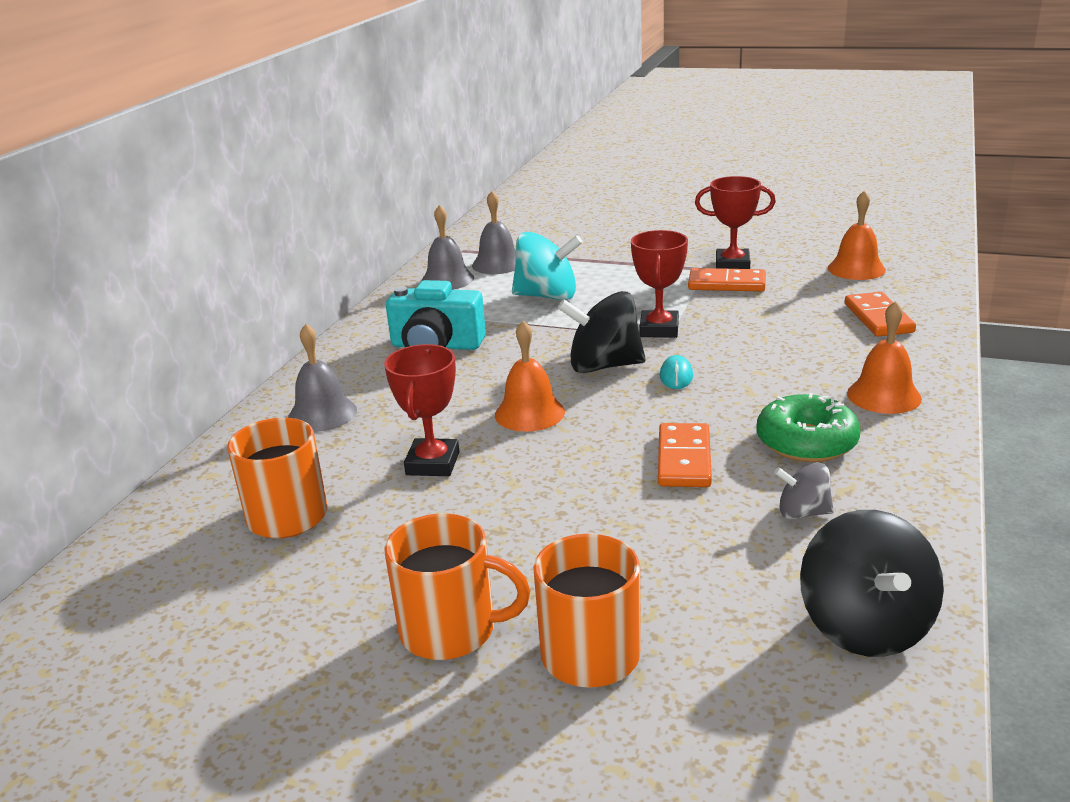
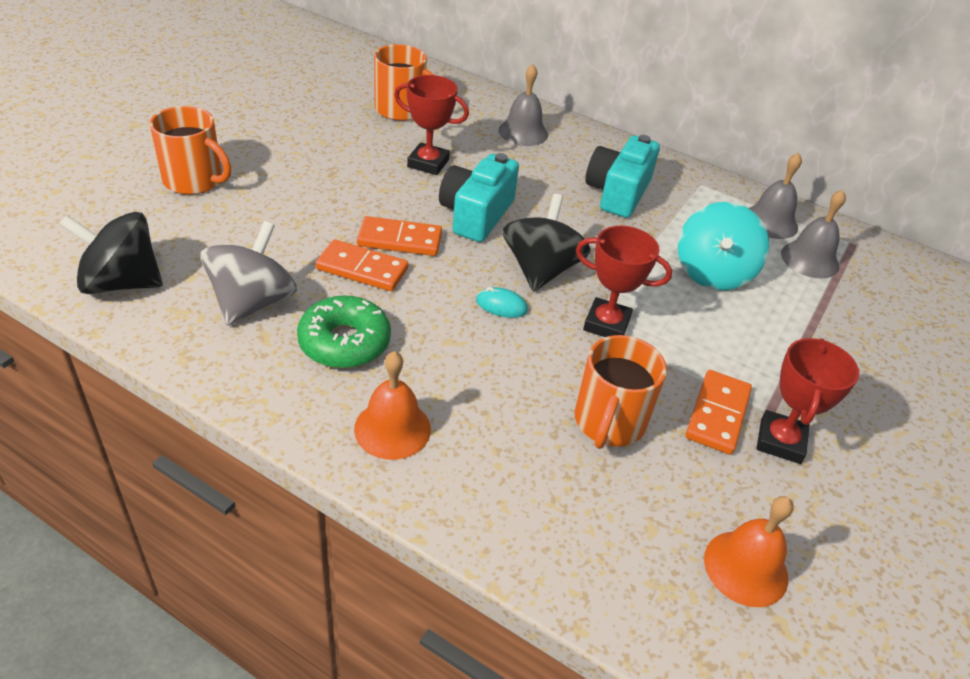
camera: 95 degrees right, 15 degrees up
orange mug [384,513,531,660] -> orange mug moved to [575,335,667,449]
orange bell [495,321,565,432] -> turquoise camera [439,153,519,242]
grey spinning top [774,463,834,519] -> grey spinning top [201,221,297,326], size x1.84
orange domino [845,292,916,336] -> orange domino moved to [357,216,442,256]

